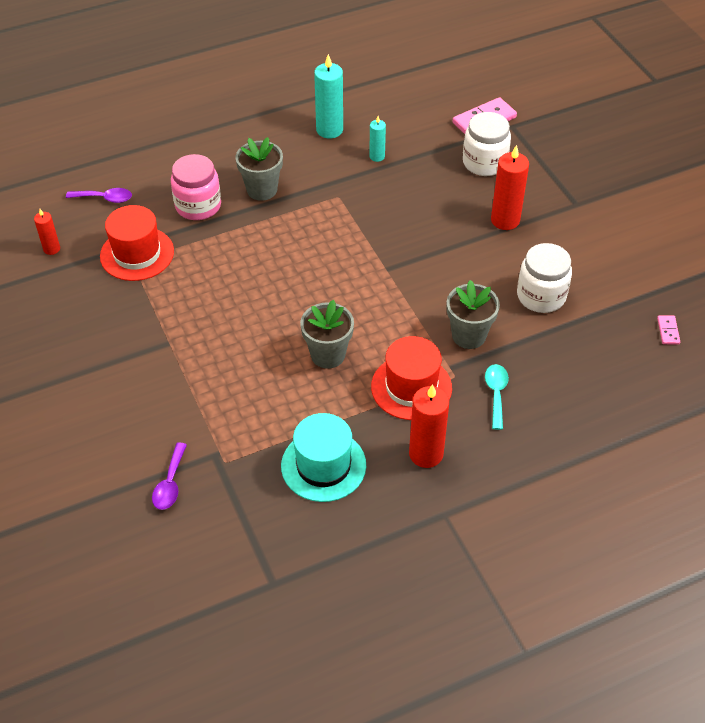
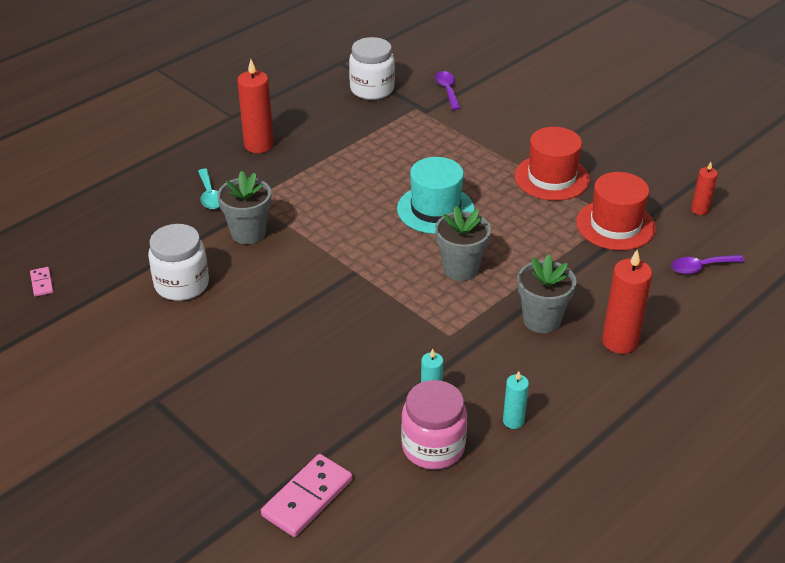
camera: 160 degrees right, 10 degrees down
pink jar [171,154,221,220] -> pink jar moved to [401,380,467,469]
turquoise hat [281,413,366,502] -> turquoise hat moved to [397,157,475,234]
grey flower pot [300,300,354,369] -> grey flower pot moved to [435,206,491,281]
turquoise candle [314,54,343,138] -> turquoise candle [503,371,529,429], size x0.56
red hat [371,336,452,420] -> red hat moved to [514,127,590,201]
white jar [463,112,511,176] -> white jar moved to [349,37,395,100]
red candle [491,145,529,230] -> red candle moved to [602,250,652,354]

